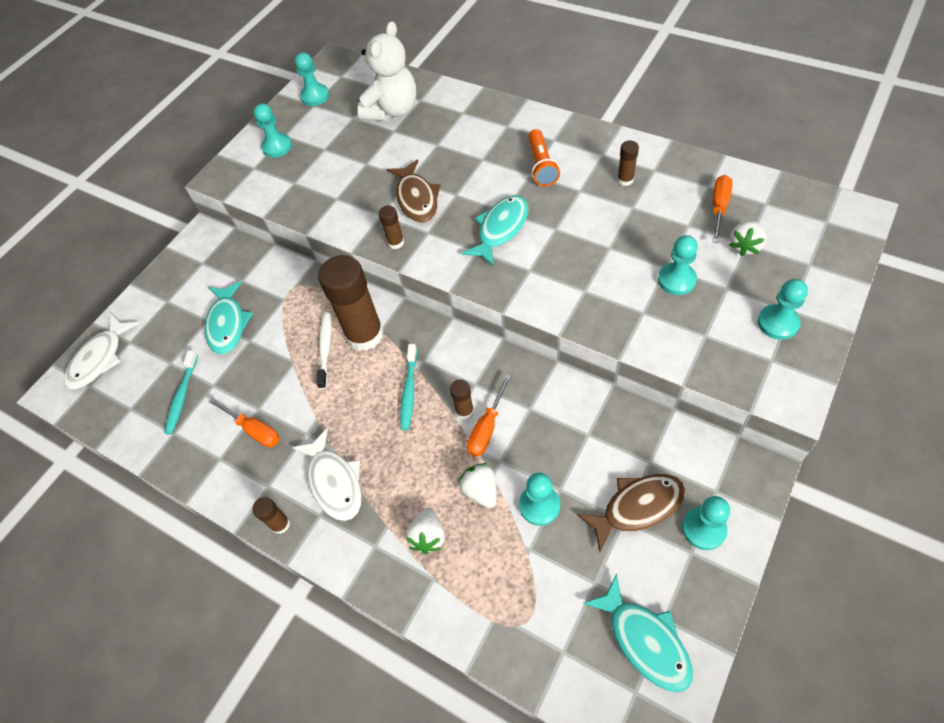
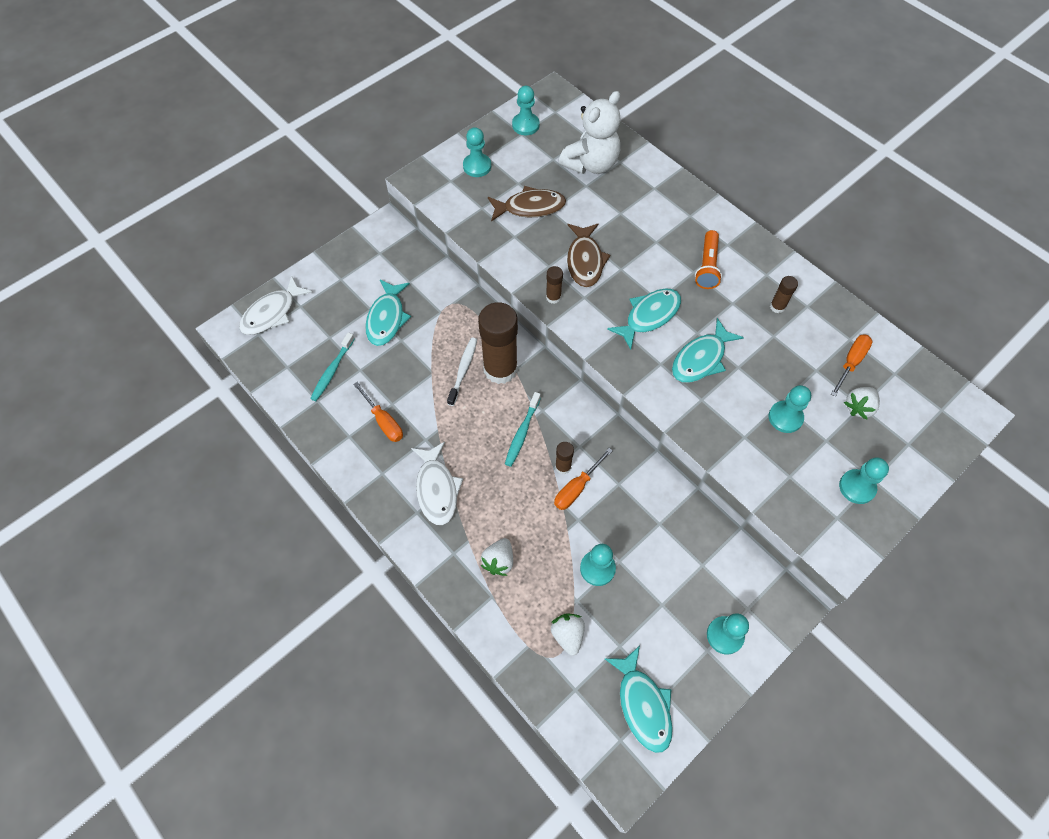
camera: 10 degrees right, 5 degrees up
brown glue stick [252,497,290,534] -> none
white strawberry [459,463,497,508] -> white strawberry moved to [551,613,585,656]
brown fish [577,474,685,552] -> brown fish moved to [488,186,566,221]
none -> turquoise fish [672,318,744,383]

